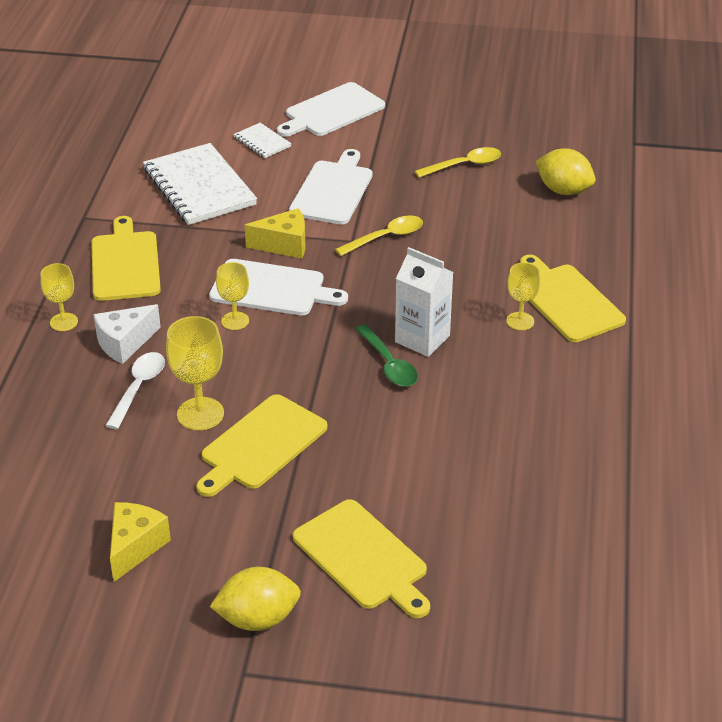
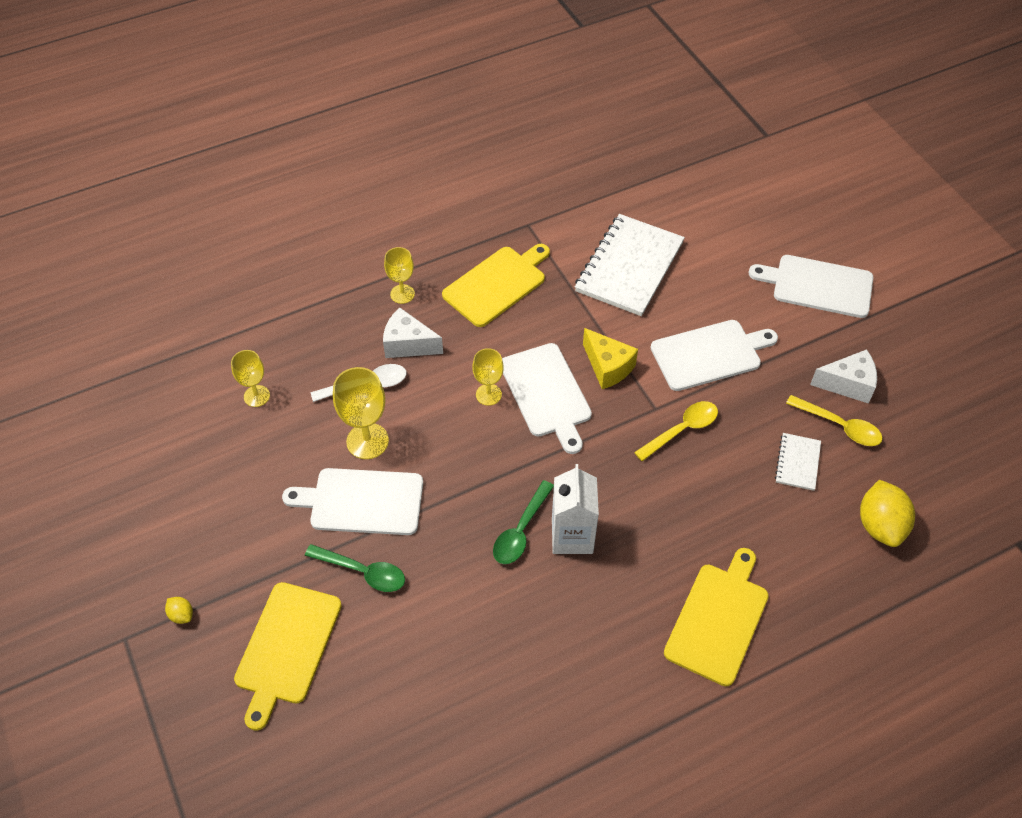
camera: 55 degrees right, 15 degrees up
yellow cheese [110,502,171,582] -> none
yellow cutting board [196,394,328,497] -> white cutting board [282,468,423,535]
yellow lemon [210,567,301,631] -> yellow lemon [165,597,193,624], size x0.46
white notebook [233,123,292,158] -> white notebook moved to [775,433,821,491]
yellow spoon [335,215,423,256] -> yellow spoon turned 60 degrees counterclockwise [634,401,718,461]
yellow goblet [507,262,540,330] -> yellow goblet moved to [231,350,270,407]
none -> green spoon [305,544,405,592]
none -> white cheese [810,349,877,404]

